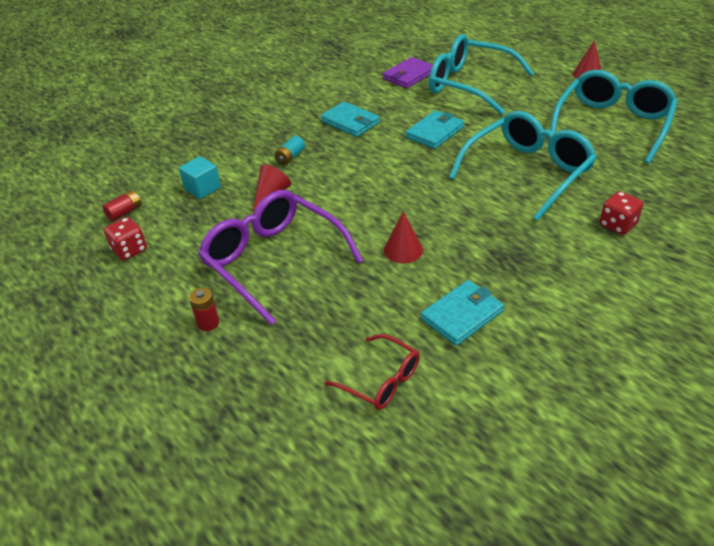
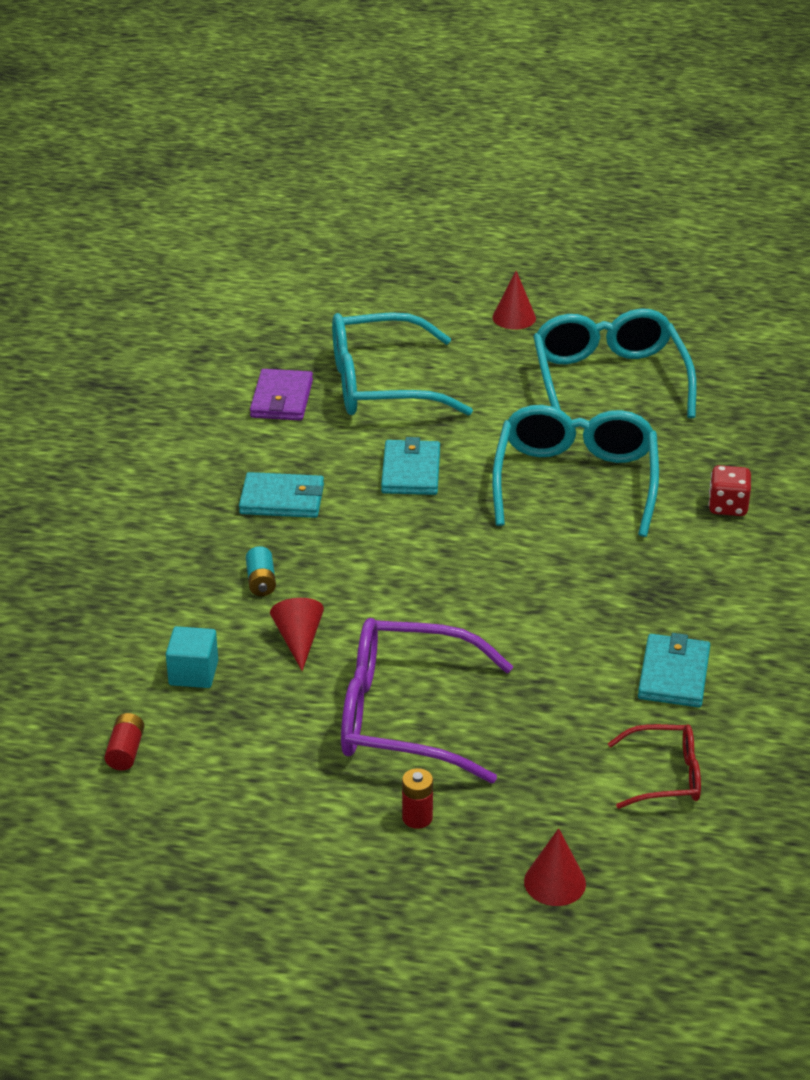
camera: 40 degrees left, 5 degrees down
red dice [104,217,147,260] -> none
red cone [384,211,423,263] -> red cone moved to [524,828,586,906]

